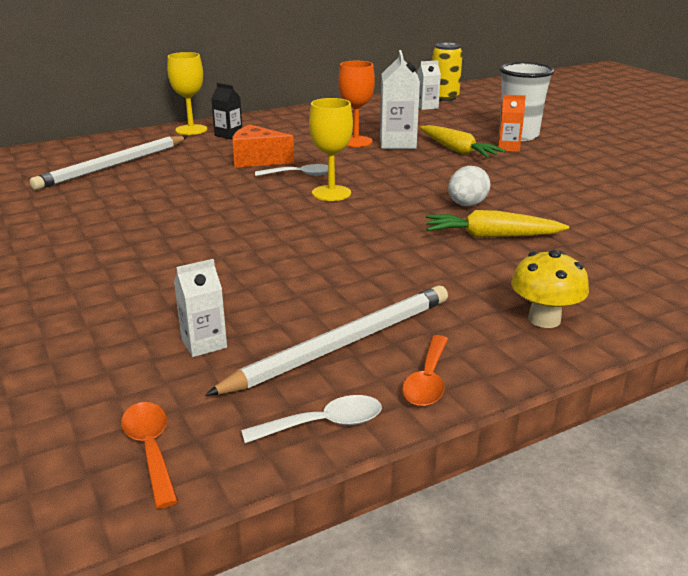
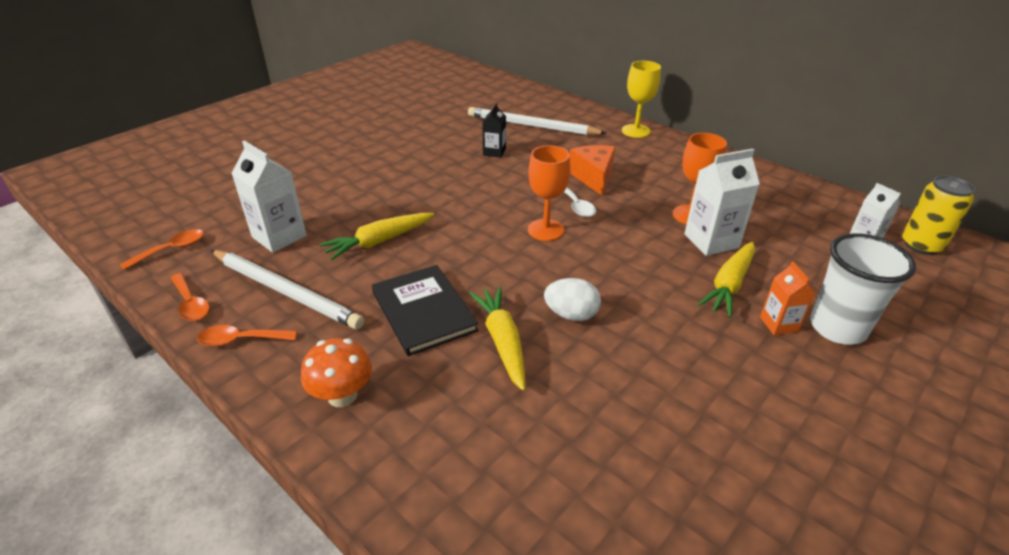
camera: 70 degrees right, 10 degrees up
white carton [174,259,227,357] -> white carton [231,141,307,253], size x1.68
black carton [211,83,242,139] -> black carton moved to [482,103,506,158]
white spoon [241,395,382,443] -> orange spoon [171,273,210,321]
yellow goblet [309,98,353,201] -> orange goblet [528,145,571,241]
yellow mushroom [511,250,589,328] -> orange mushroom [301,338,372,407]
none -> yellow carrot [319,213,434,260]
none -> black book [372,265,479,356]

